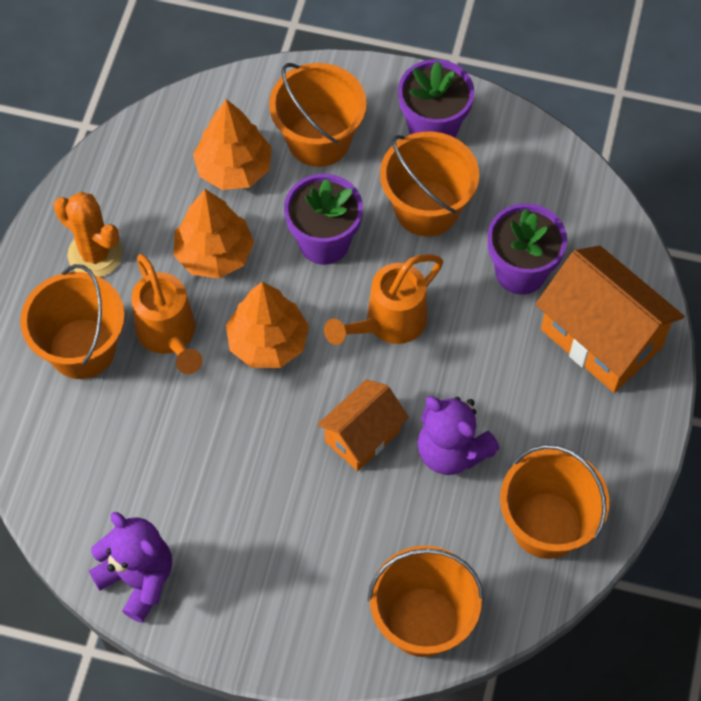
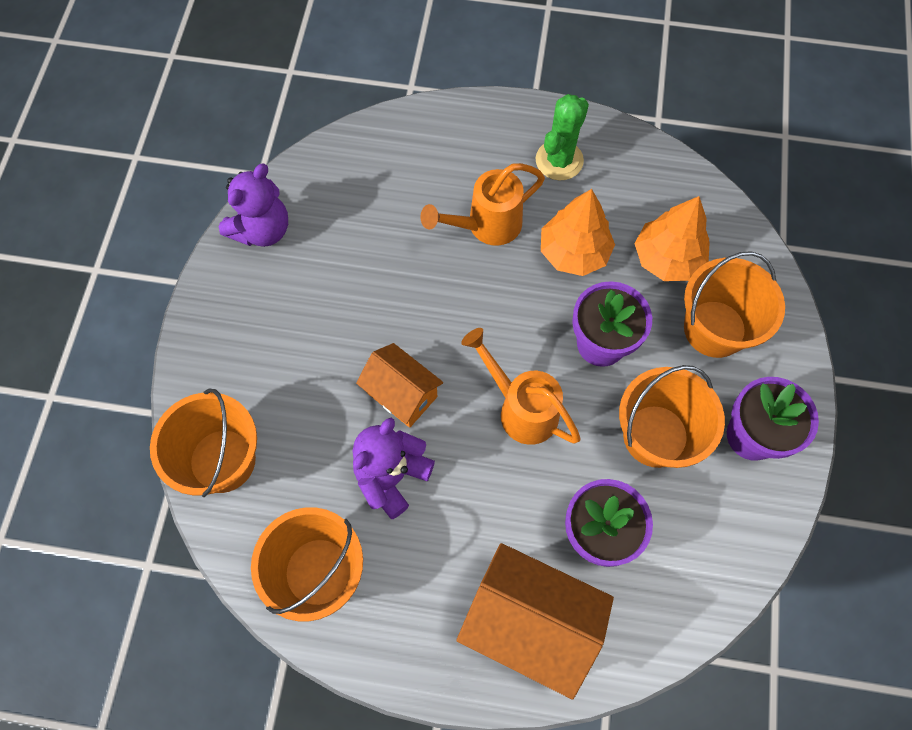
camera: 85 degrees right, 5 degrees up
orange bucket [20,264,125,379] -> none
orange cactus [53,192,123,277] -> green cactus [536,94,589,180]
orange tree [226,282,309,368] -> none
orange house [535,245,684,393] -> orange house turned 75 degrees clockwise [457,543,614,699]

